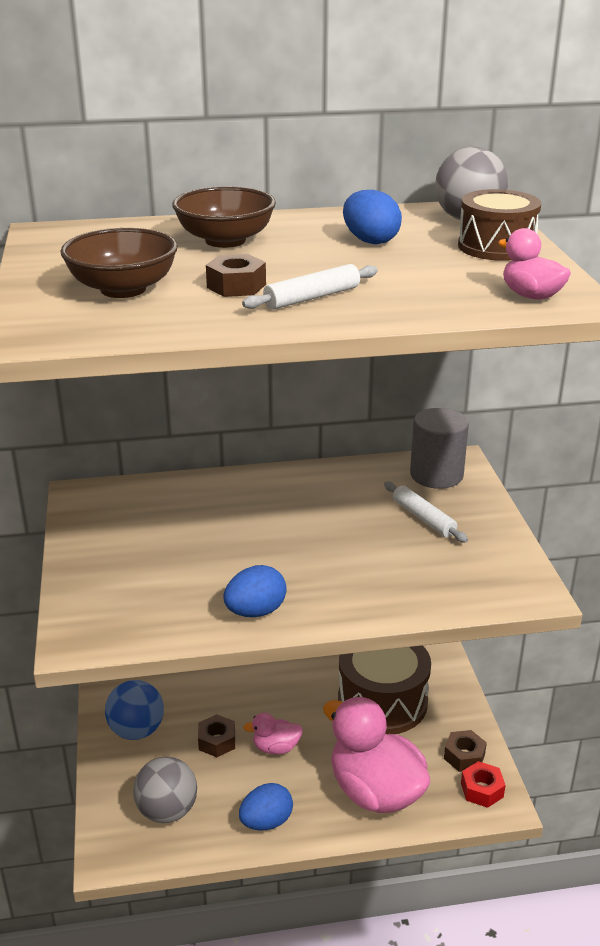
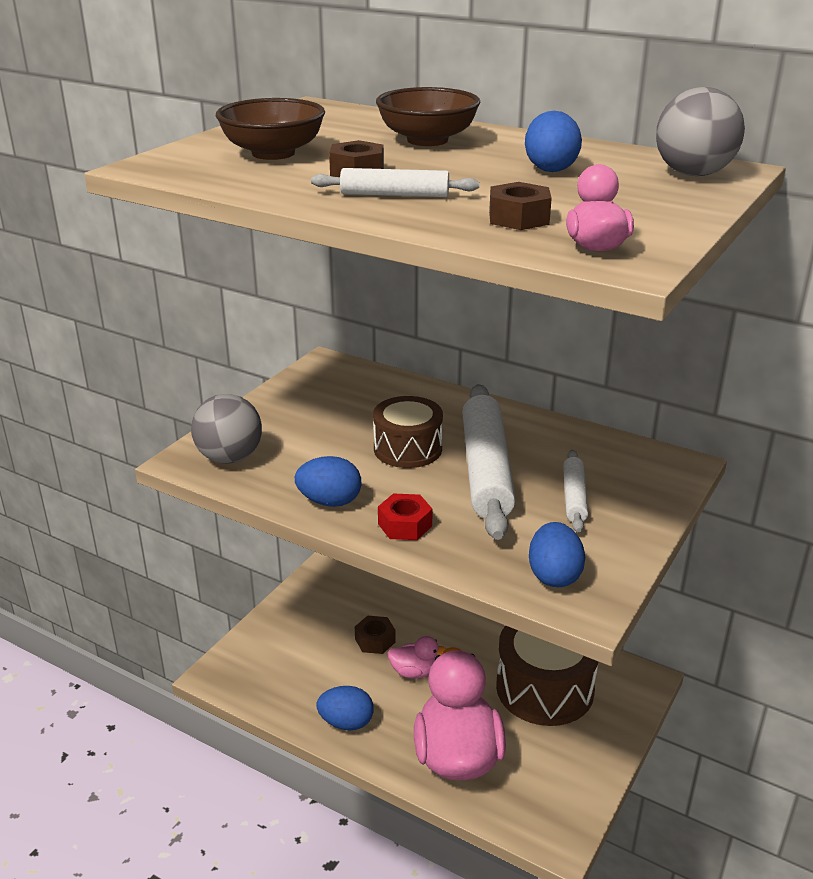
camera: 40 degrees right, 0 degrees up
blue ball [105,680,164,740] -> none
grey ball [133,757,197,823] -> grey ball moved to [191,394,262,464]
pink duck [243,713,303,754] -> pink duck turned 150 degrees clockwise [388,636,446,678]
grey cylinder [410,408,469,489] -> none
brown nut [444,730,487,772] -> brown nut moved to [489,182,552,230]
brown drum [458,189,541,261] -> brown drum moved to [373,396,443,468]
red nut [461,761,506,808] -> red nut moved to [378,494,433,540]
none -> white rolling pin [462,384,516,540]
none -> blue egg [529,522,585,587]

